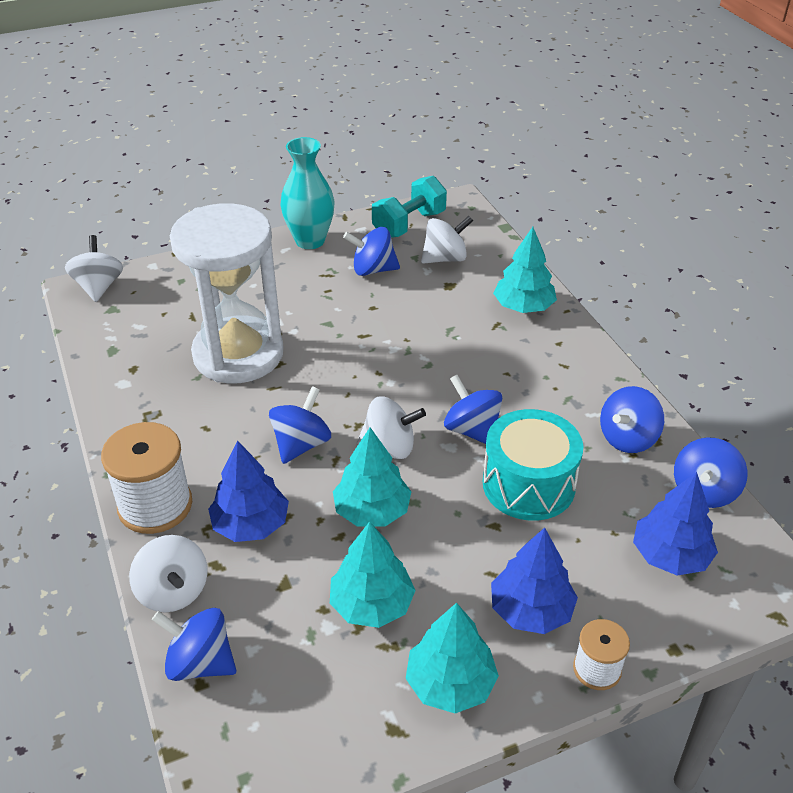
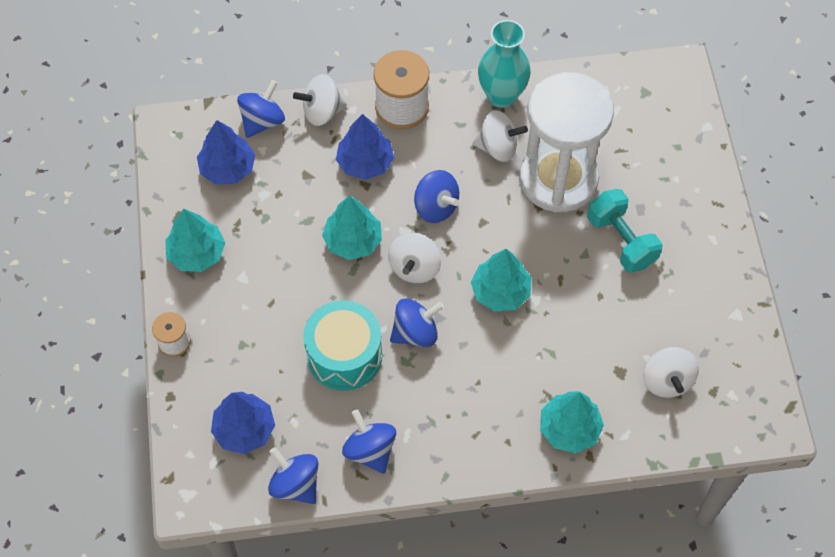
camera: 105 degrees right, 20 degrees up
white spinning top [65,235,123,302] -> white spinning top moved to [472,110,528,162]
turquoise vase [280,137,334,249] -> turquoise vase moved to [478,20,531,108]
turquoise tree [330,521,416,628] -> turquoise tree moved to [471,249,532,312]
blue spinning top [343,227,400,276] -> none
turquoise dumbbell [372,176,447,238] -> turquoise dumbbell moved to [587,189,663,273]
blue tree [491,528,578,634] -> blue tree moved to [197,120,255,185]

